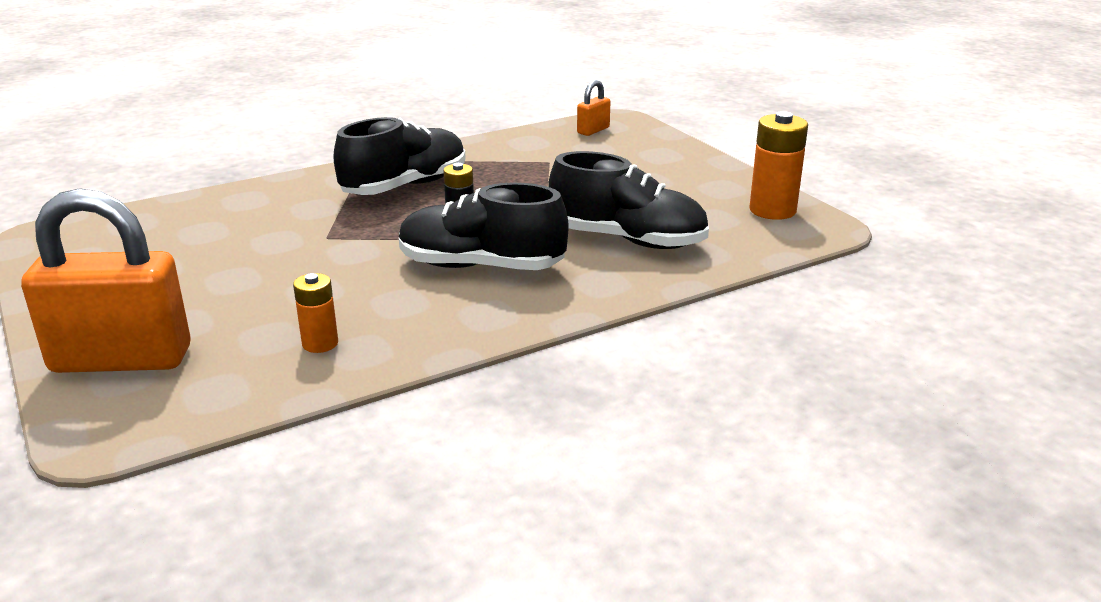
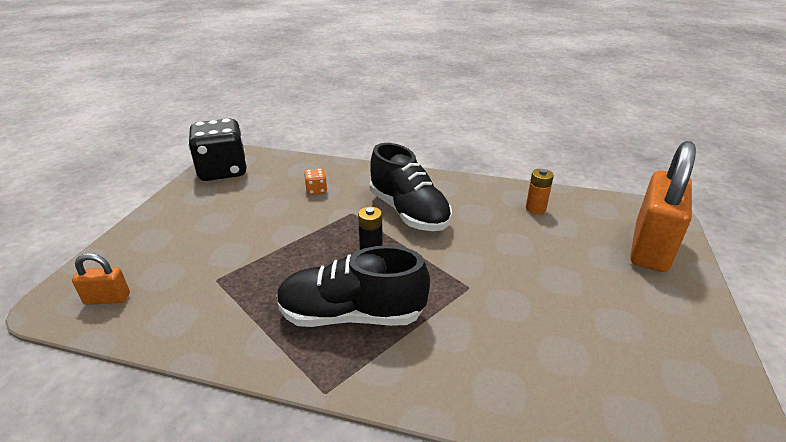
camera: 135 degrees left, 5 degrees up
orange padlock [21,188,191,373] -> orange padlock turned 75 degrees clockwise [630,141,696,272]
black shoe [548,151,709,249] -> orange dice [304,168,327,195]
orange battery [749,111,808,220] -> black dice [188,119,247,181]

